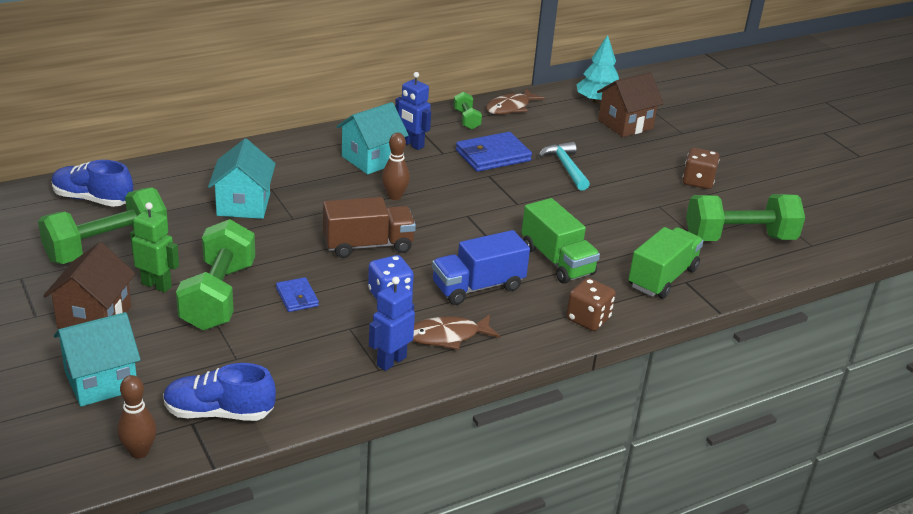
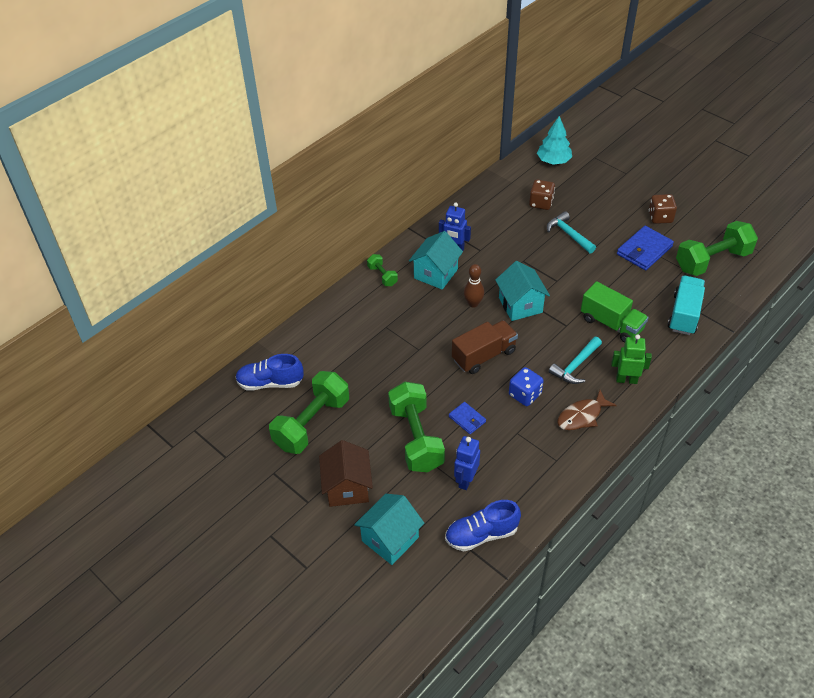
camera: 15 degrees left, 15 degrees up
brown bowling pin [117,375,157,459] -> none
green robot [130,202,179,293] -> green robot moved to [611,334,652,384]
turquoise house [208,139,276,219] -> turquoise house moved to [495,261,550,321]
blue robot [369,277,415,371] -> blue robot moved to [454,436,480,490]
blue truck [432,230,530,305] -> turquoise hammer [549,337,602,384]
green dumbbell [453,92,482,130] -> green dumbbell moved to [367,254,398,286]
blue wallet [456,132,532,172] -> blue wallet moved to [617,226,674,270]
brown fish [486,88,545,114] -> none
brown dice [566,278,616,331] -> brown dice moved to [529,179,555,210]
brown house [597,72,664,137] -> none
green truck [628,227,704,299] -> turquoise truck [668,276,705,335]

